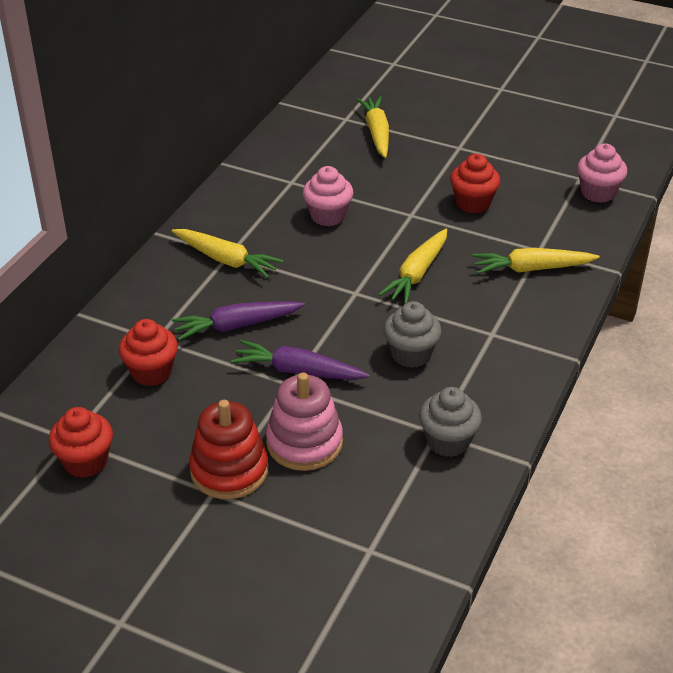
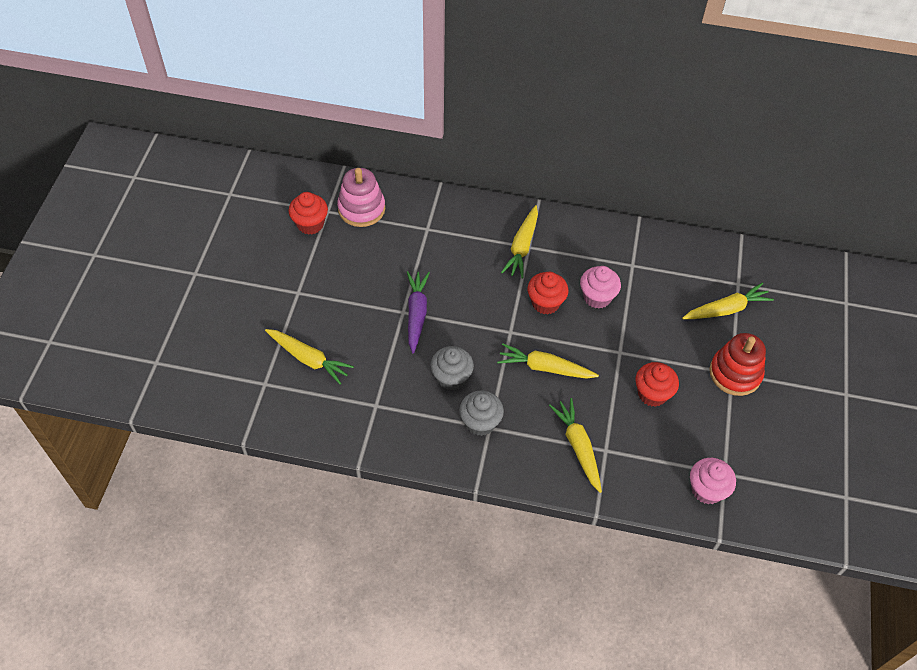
camera: 75 degrees right, 15 degrees up
red cupcake [119,319,178,386] -> red cupcake moved to [527,272,569,315]
purple carrot [172,301,305,341] -> none
red stacking toy [189,400,268,499] -> red stacking toy moved to [709,333,766,396]
pink stacking toy [266,372,343,471] -> pink stacking toy moved to [337,168,385,227]
grey cupcake [419,387,482,457] -> grey cupcake moved to [459,391,504,436]
none -> yellow carrot [265,329,354,384]

